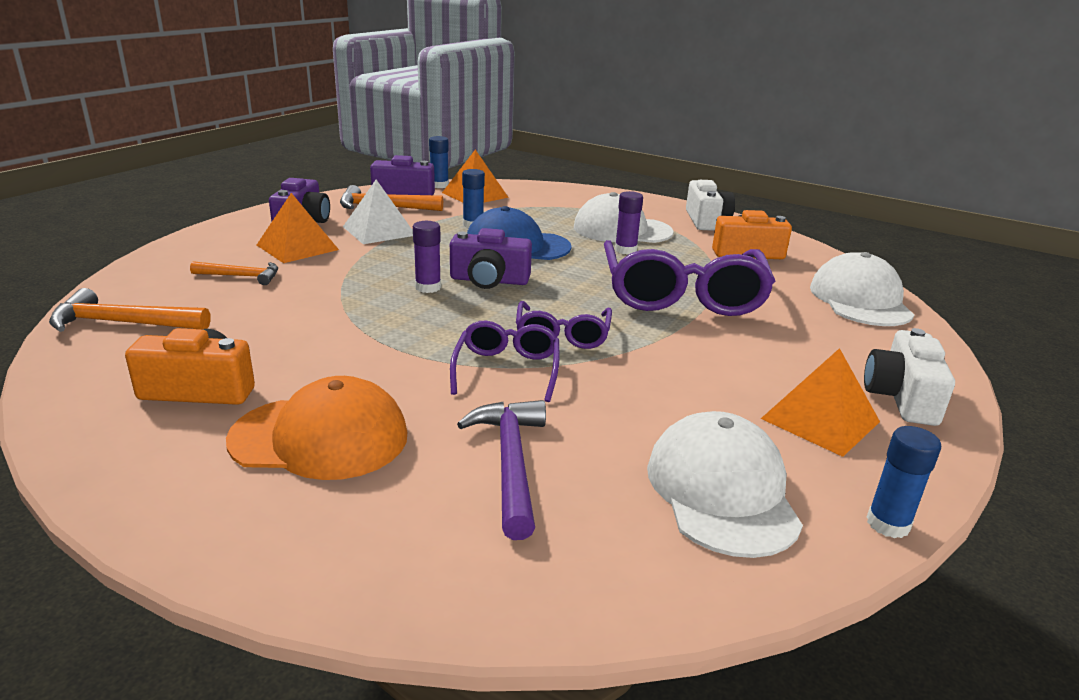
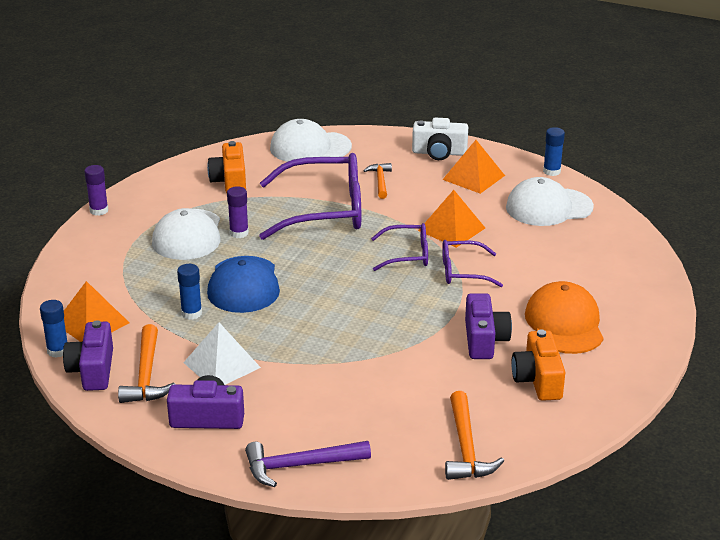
camera: 95 degrees left, 5 degrees up
orange hammer [190,261,278,285] -> orange hammer moved to [363,163,392,199]
orange pyramid [257,193,339,263] -> orange pyramid moved to [418,190,485,248]
purple glue stick [413,221,441,293] -> purple glue stick moved to [84,165,109,216]
purple camera [450,228,532,289] -> purple camera moved to [465,293,512,359]
purple hammer [457,400,546,540] -> purple hammer moved to [245,441,371,487]
white camera [686,180,735,231] -> none

